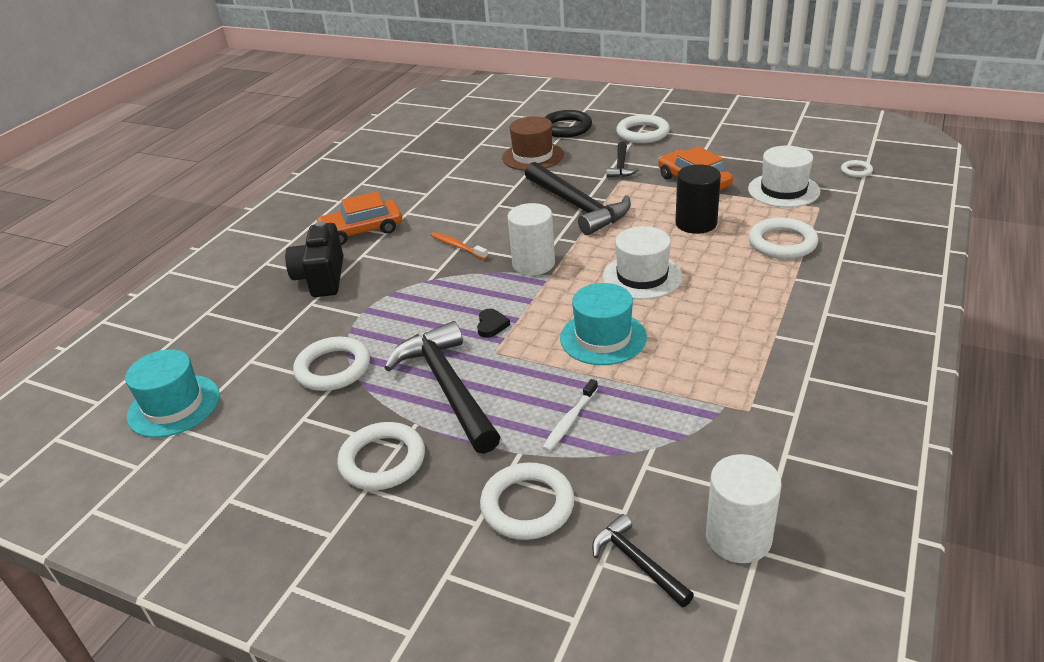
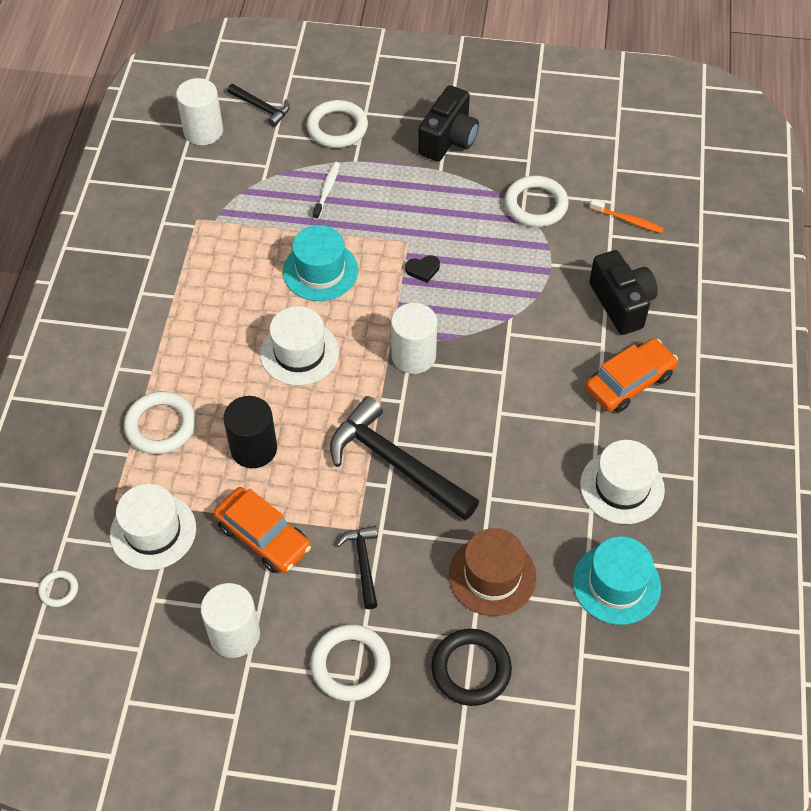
camera: 160 degrees right, 20 degrees up
turquoise hat [125,349,220,438] -> turquoise hat moved to [573,536,661,625]
white ring [337,422,425,490] -> black camera [418,85,479,162]
black hammer [385,321,500,454] -> none
orange toothbrush [431,232,488,259] -> orange toothbrush moved to [590,199,664,233]
black heart [477,309,510,338] -> black heart turned 90 degrees counterclockwise [405,255,440,283]
none -> white cylinder [201,583,260,658]
none -> white hat [580,440,665,524]

